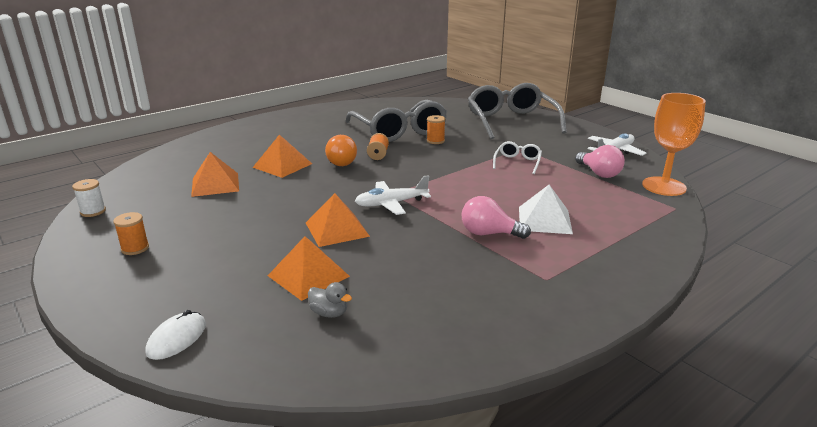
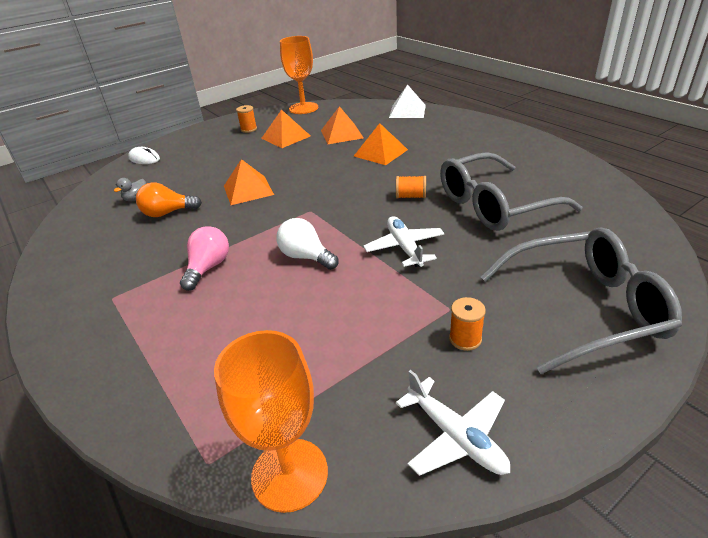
camera: 95 degrees right, 10 degrees up
white spool [72,179,106,217] -> orange goblet [280,36,318,114]
orange pyramid [268,236,350,301] -> orange pyramid moved to [261,109,310,148]
orange light bulb [325,135,357,166] -> orange light bulb moved to [136,182,202,217]
white plane [355,175,431,215] -> white plane moved to [364,216,444,267]
orange spool [427,115,446,144] -> orange spool moved to [449,297,486,351]
white glasses [493,141,542,174] -> none
white pyramid [519,185,573,234] -> white pyramid moved to [389,84,426,118]
pink light bulb [575,145,625,178] -> none
none -> white light bulb [276,218,339,270]

